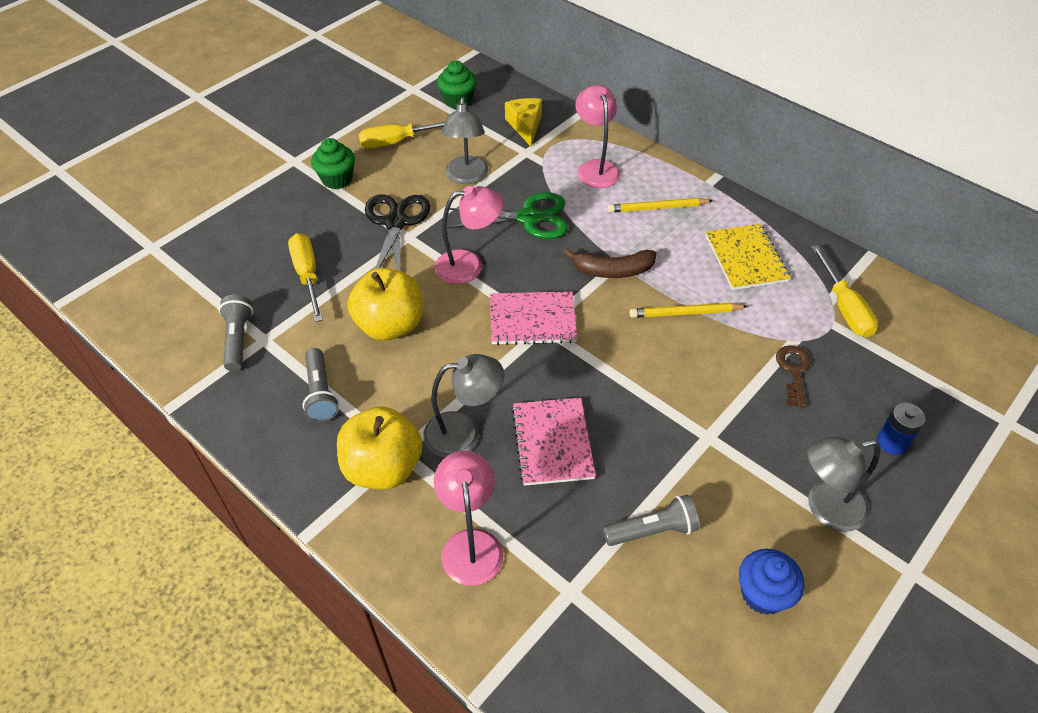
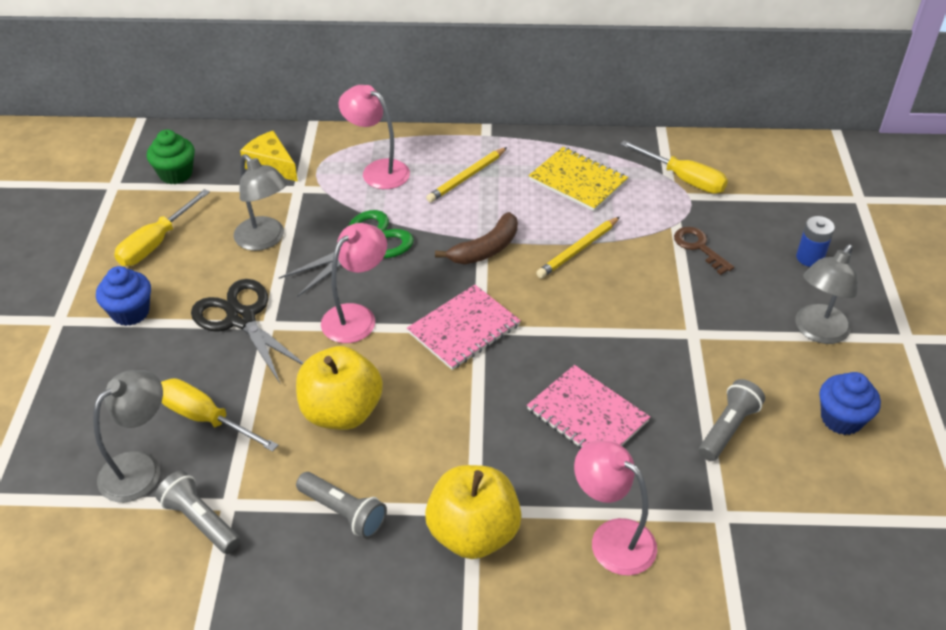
camera: 40 degrees left, 5 degrees down
green cupcake [311,138,355,189] -> blue cupcake [96,266,151,326]
grey lamp [423,354,504,458] -> grey lamp moved to [93,370,163,502]

